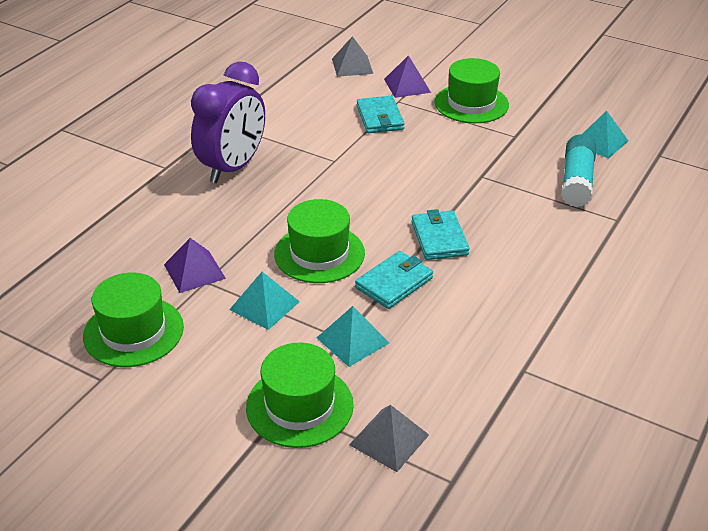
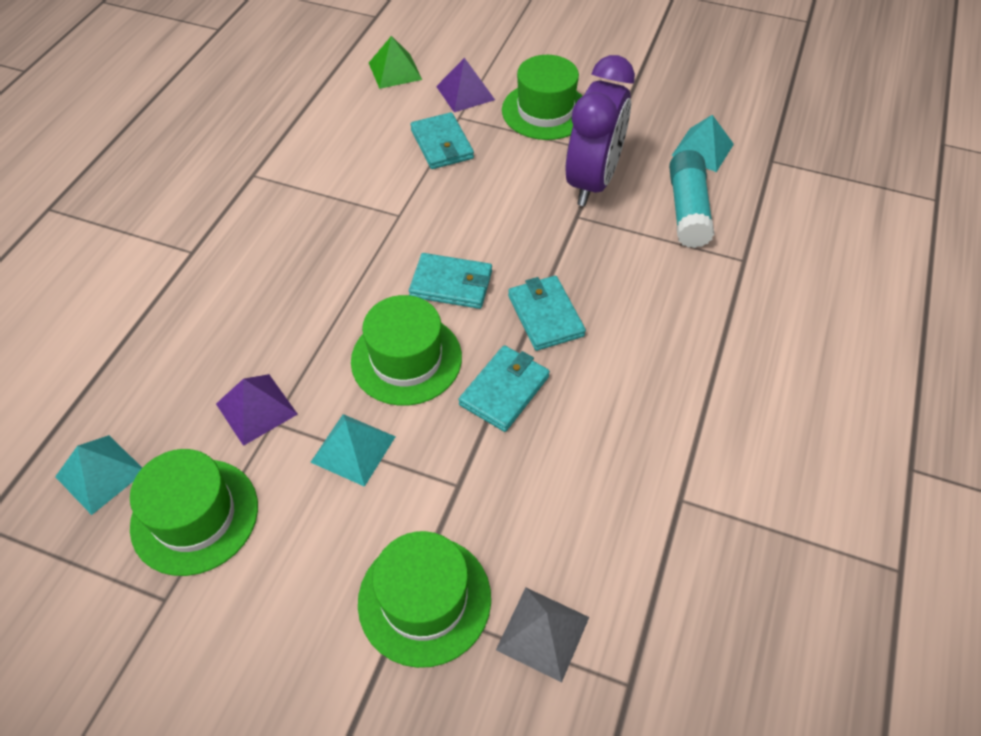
camera: 10 degrees left, 15 degrees up
purple clock [191,62,265,183] -> purple clock moved to [566,55,635,206]
turquoise pyramid [317,306,389,367] -> turquoise pyramid moved to [55,435,142,515]
grey pyramid [332,36,373,77] -> green pyramid [369,36,422,89]
none -> turquoise wallet [409,253,492,309]

